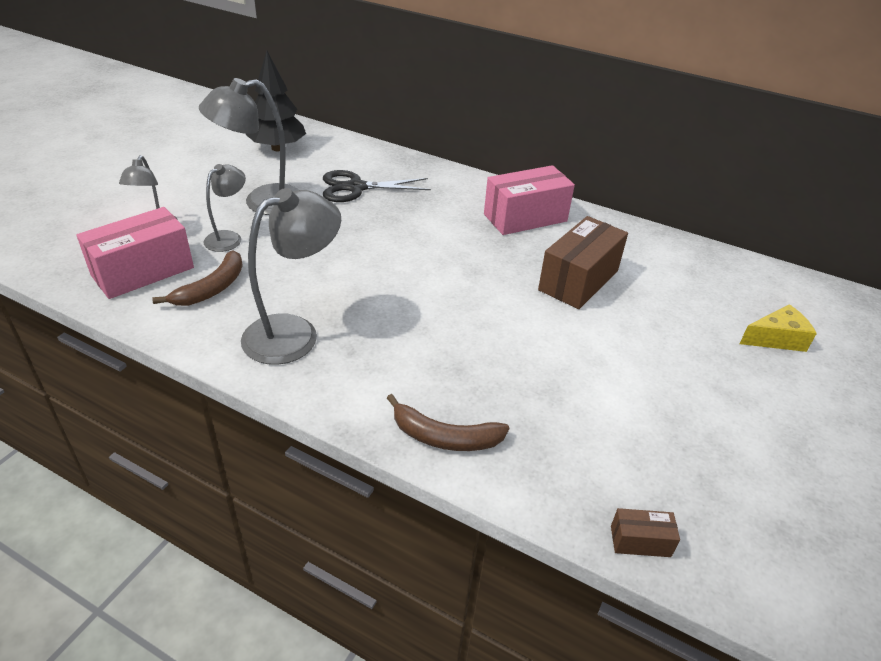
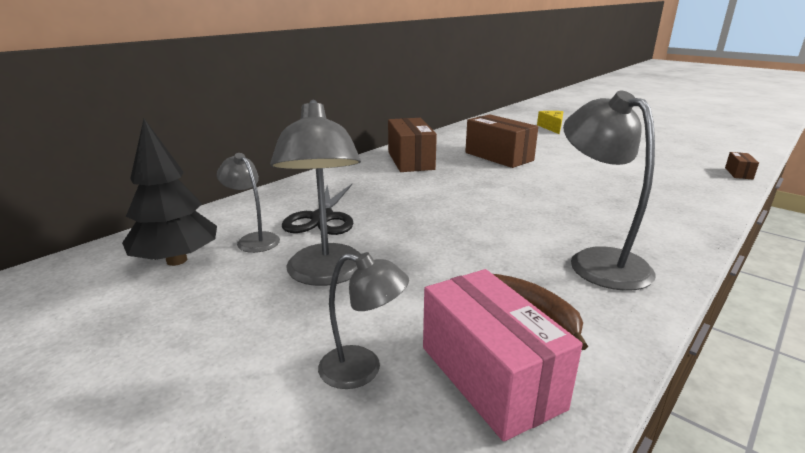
camera: 75 degrees left, 15 degrees down
grey lamp [203,164,246,252] -> grey lamp moved to [217,153,280,253]
brown banana [387,394,509,451] -> none
pink box [484,165,575,235] -> brown box [388,118,437,172]

